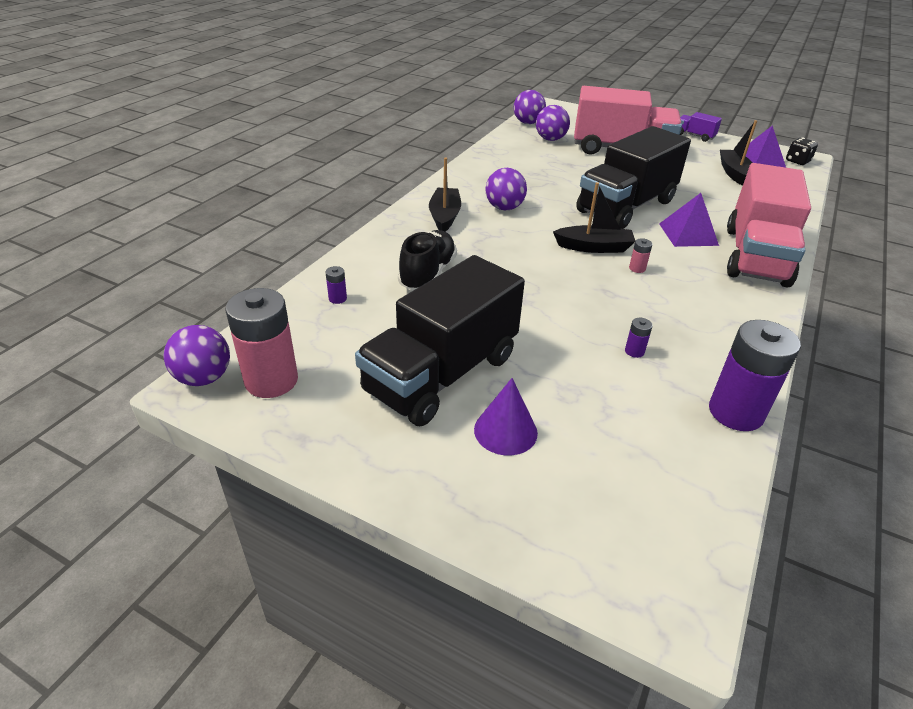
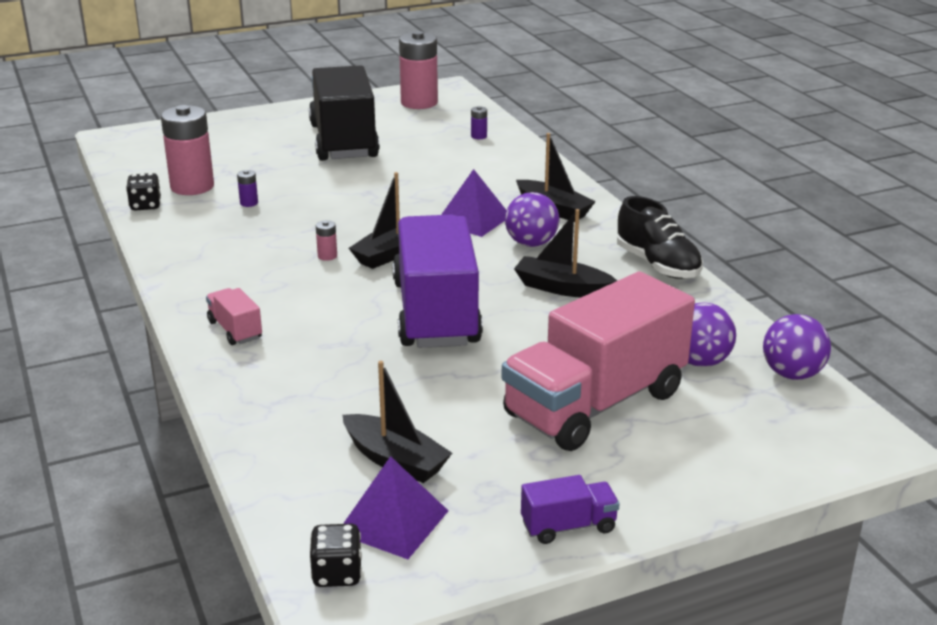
camera: 130 degrees right, 10 degrees down
purple ball [164,325,230,386] -> none
black shoe [398,230,457,291] -> black shoe moved to [617,196,703,279]
purple cone [474,378,538,455] -> none
black truck [576,126,691,229] -> purple truck [392,215,483,348]
purple pyramid [659,193,719,247] -> purple pyramid moved to [441,169,507,237]
purple battery [709,320,801,431] -> black dice [126,173,161,210]
pink truck [727,163,811,287] -> pink truck [206,288,262,345], size x0.41
none -> pink battery [161,105,214,195]
none -> black boat [514,209,617,298]

